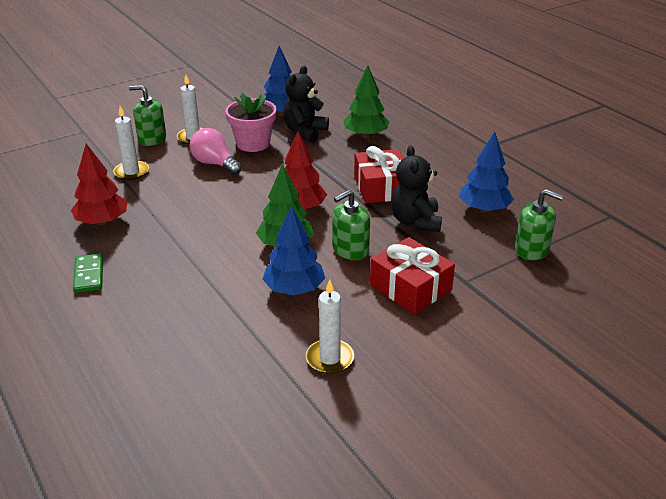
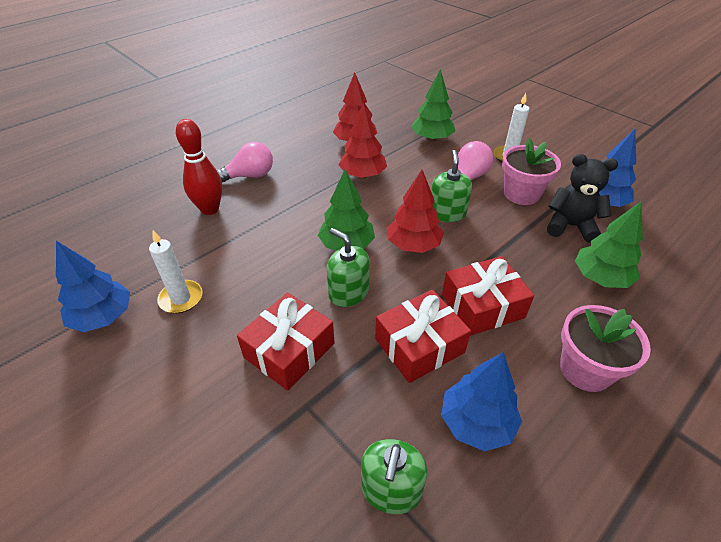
camera: 80 degrees right, 10 degrees up
green domino [73,253,103,293] -> none
white candle [113,106,149,180] -> green tree [411,69,455,141]
green soap dispenser [129,85,166,146] -> green soap dispenser moved to [431,150,472,222]
blue tree [263,206,325,295] -> blue tree moved to [56,241,130,332]
black teddy bear [391,146,442,232] -> red gift [375,290,471,383]
none -> red bowling pin [176,119,222,215]
none -> pink light bulb [217,142,273,182]
none -> red tree [339,103,387,178]
none -> pink flower pot [560,305,651,392]

